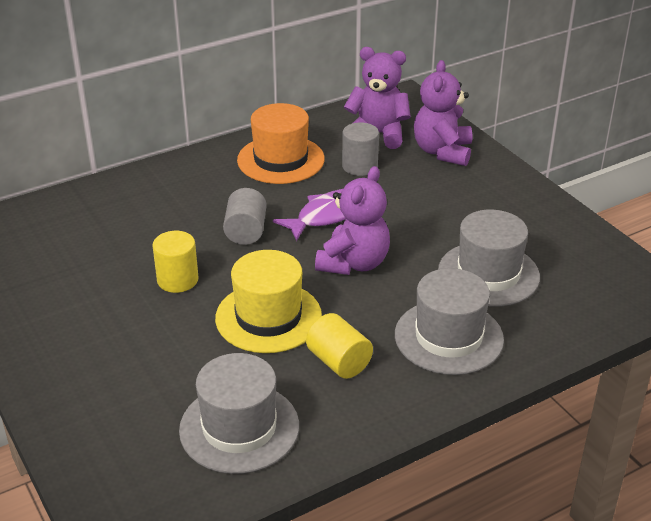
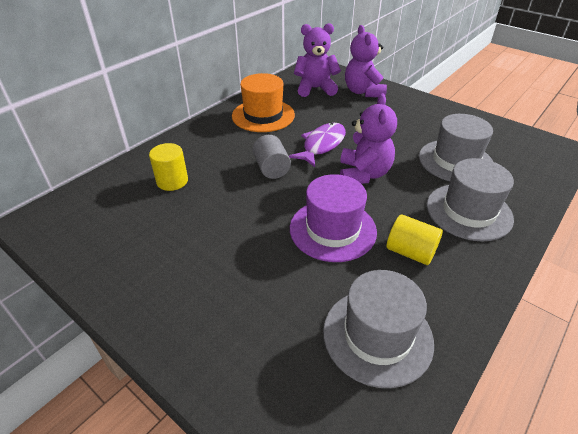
camera: 20 degrees left, 5 degrees up
yellow cylinder [152,231,199,293] -> yellow cylinder moved to [149,143,188,191]
yellow hat [215,250,322,353] -> purple hat [290,174,377,262]
grey cylinder [342,122,379,176] -> none

